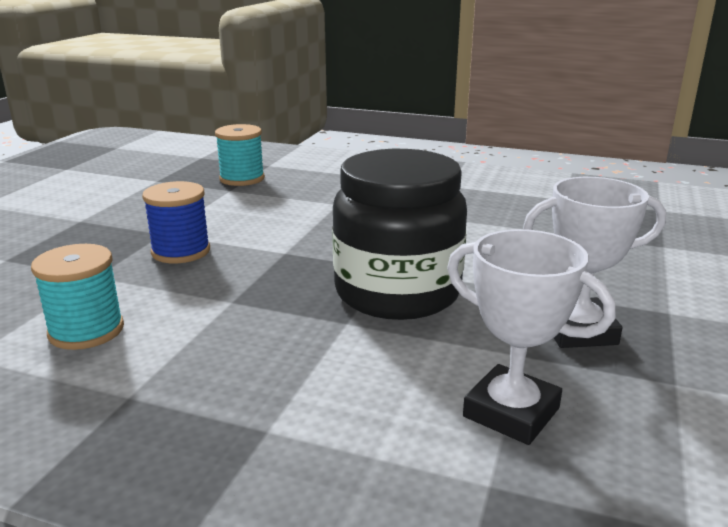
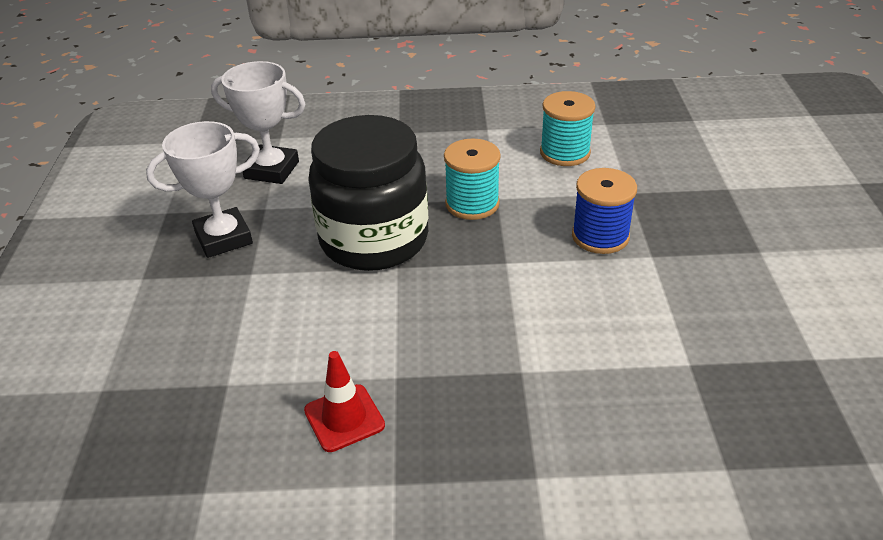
camera: 160 degrees right, 15 degrees up
turquoise spool [215,124,265,186] -> turquoise spool moved to [444,139,501,220]
none -> red traffic cone [304,351,385,452]

